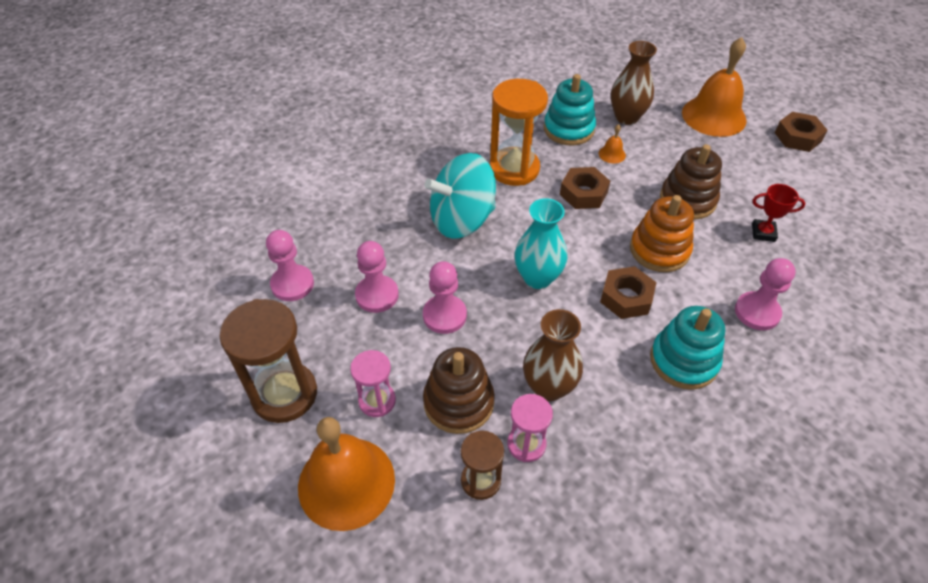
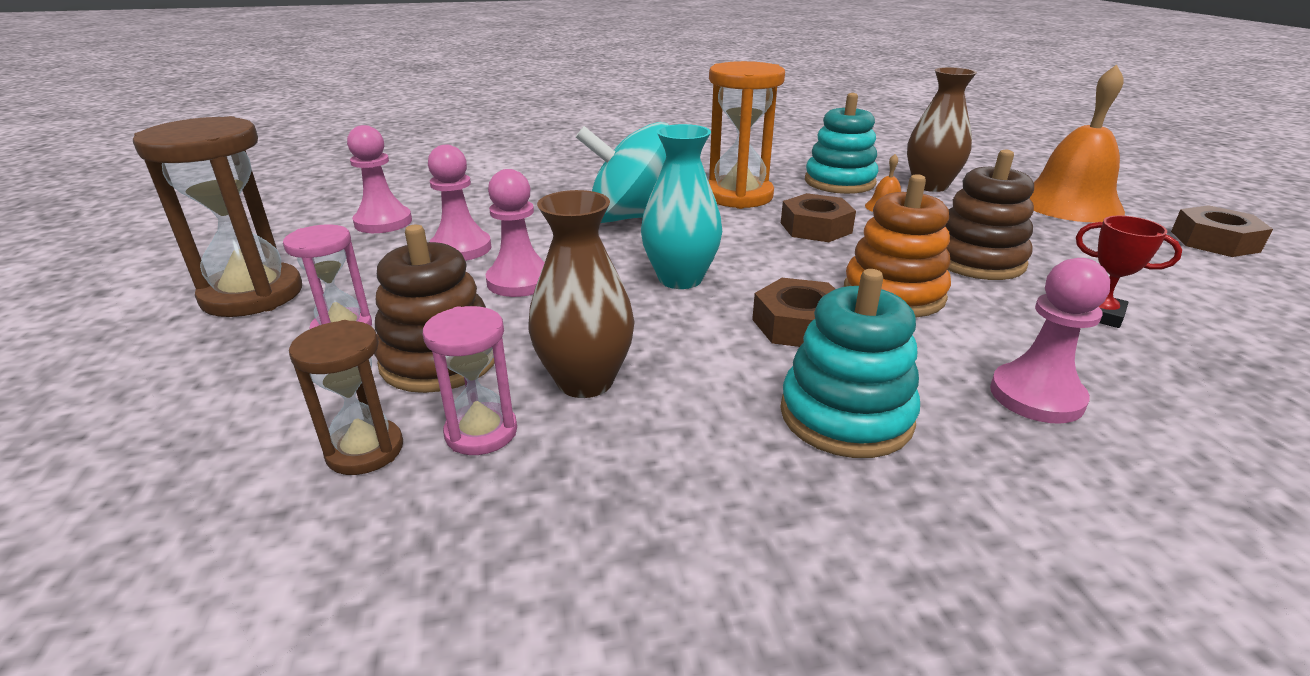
camera: 25 degrees right, 20 degrees down
orange bell [298,417,395,531] -> none

